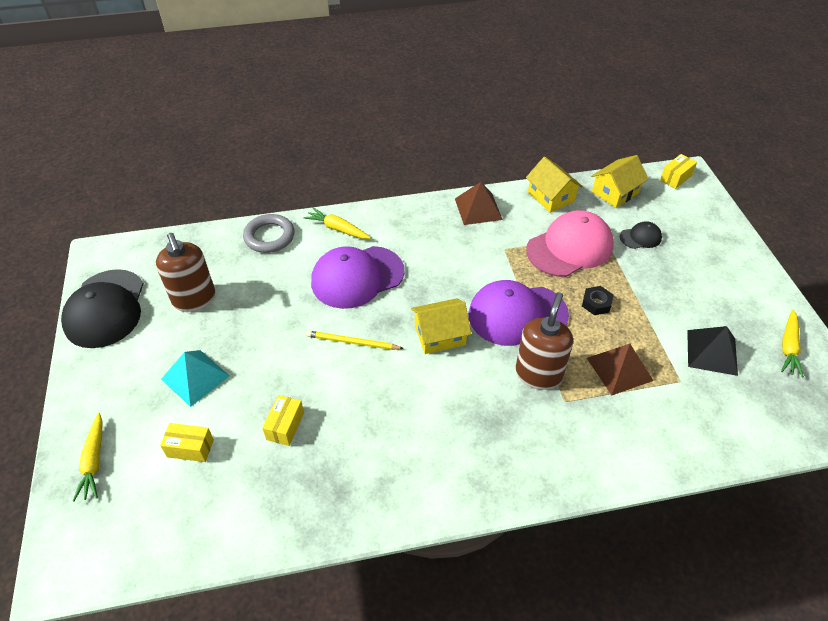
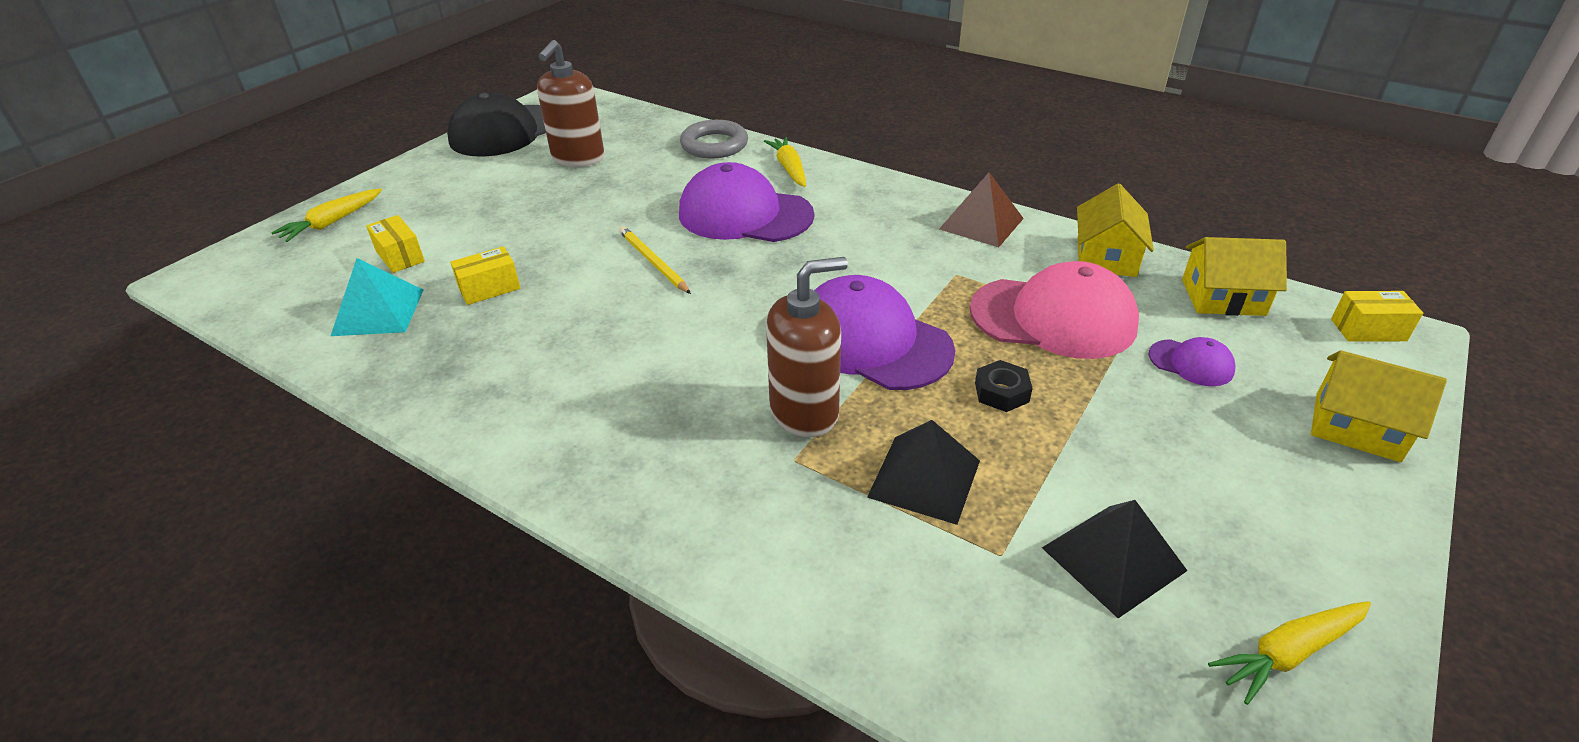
camera: 45 degrees right, 10 degrees down
turquoise pyramid [161,350,230,407] -> turquoise pyramid moved to [331,258,423,336]
yellow house [411,298,471,354] -> yellow house moved to [1311,350,1447,462]
brown pyramid [587,344,654,396] -> black pyramid [867,420,980,525]
black cap [620,221,662,249] -> purple cap [1149,337,1235,386]

